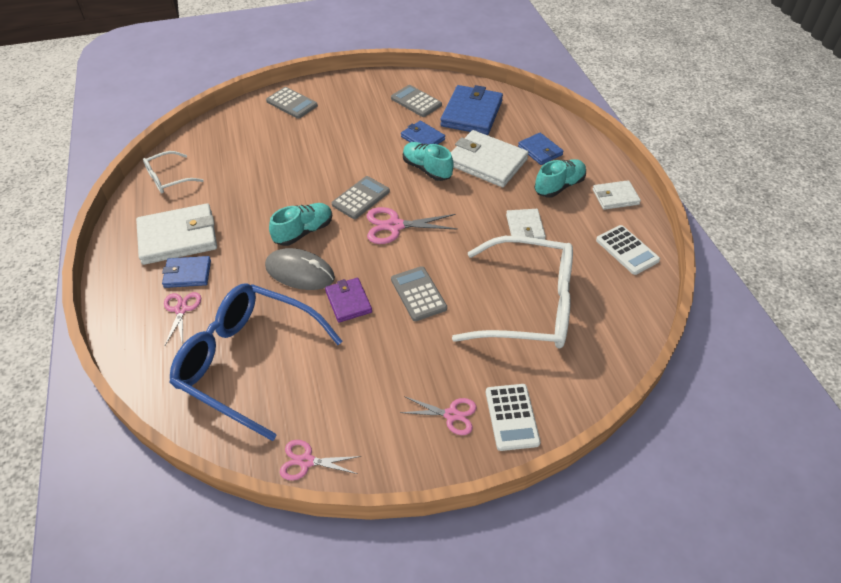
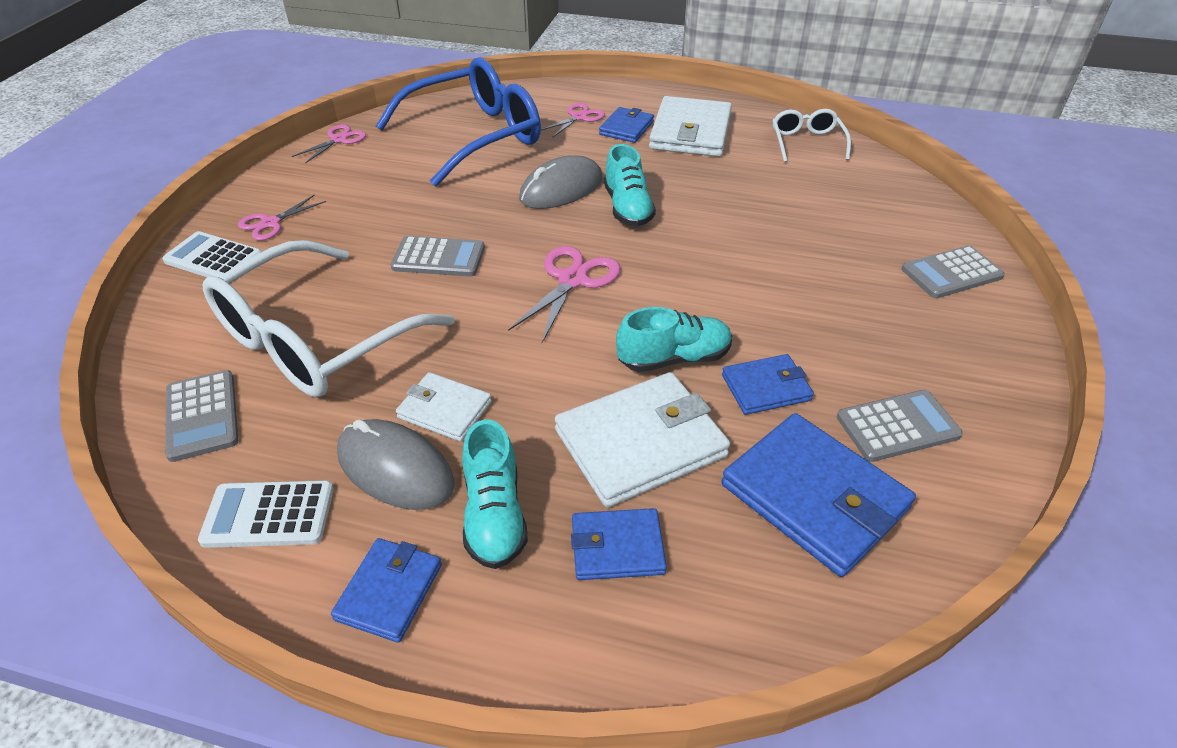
camera: 120 degrees right, 5 degrees down
pink scissors [164,292,201,345] -> pink scissors turned 75 degrees counterclockwise [541,103,605,138]
purple wallet [325,278,372,323] -> none
grey calculator [332,176,390,219] -> grey calculator moved to [165,370,238,462]
white wallet [593,180,641,210] -> blue wallet [331,538,442,643]
none -> grey mouse [337,419,455,510]

